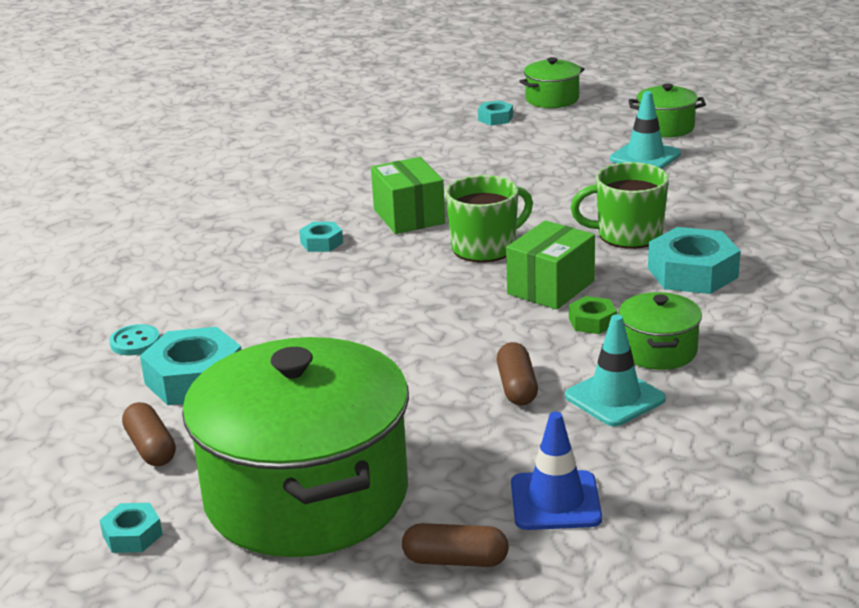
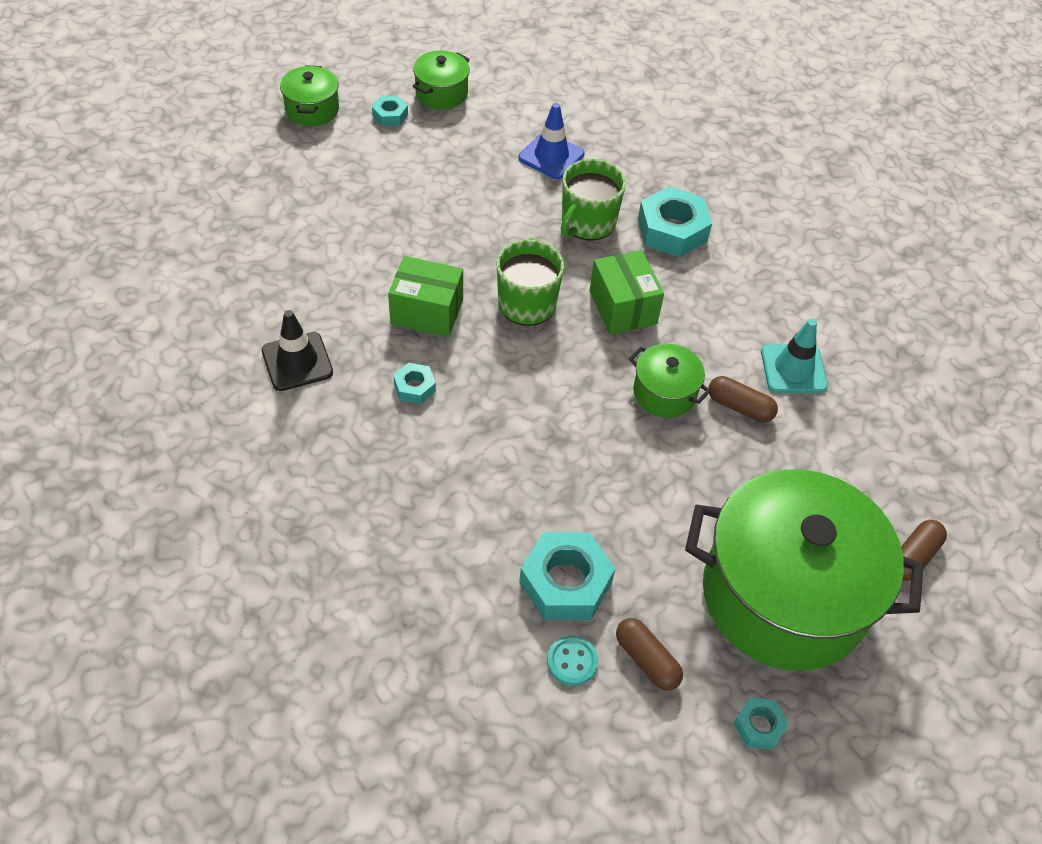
camera: 60 degrees left, 25 degrees up
turquoise button [109,324,160,355] -> turquoise button moved to [547,635,598,686]
brown capsule [122,402,176,466] -> brown capsule turned 45 degrees clockwise [616,618,683,691]
turquoise nut [478,101,513,125] -> turquoise nut moved to [372,96,408,126]
blue traffic cone [511,412,602,530] -> blue traffic cone moved to [519,103,585,179]
green nut [569,296,617,334] -> none
turquoise traffic cone [610,91,681,169] -> none
green pot [618,292,702,370] -> green pot moved to [629,344,711,418]
none -> black traffic cone [262,310,333,391]

